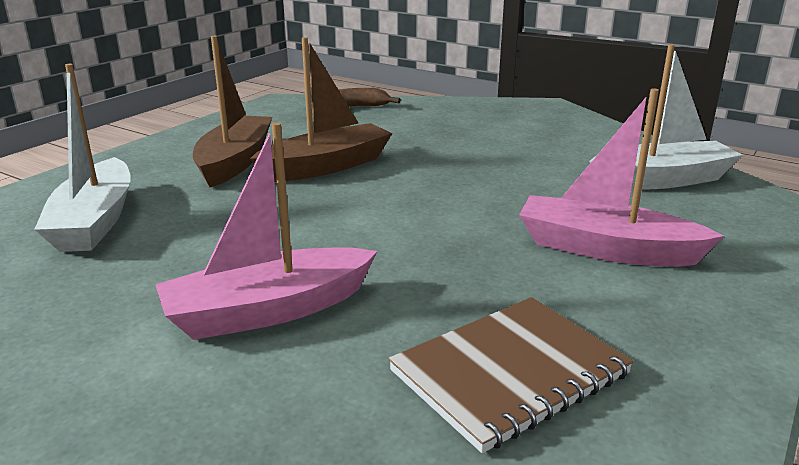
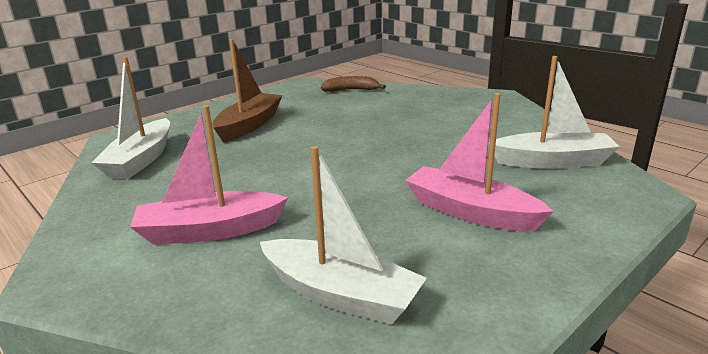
camera: 15 degrees right, 0 degrees up
brown boat [250,37,393,182] -> none
brown notebook [388,297,634,453] -> white boat [260,146,427,325]

